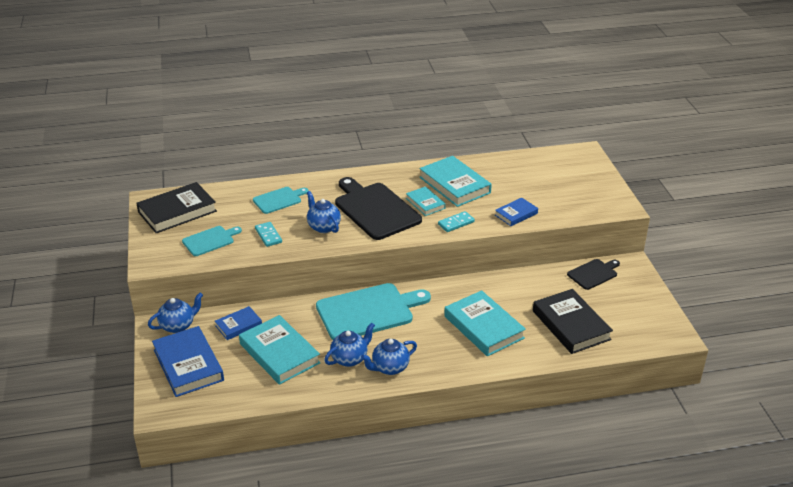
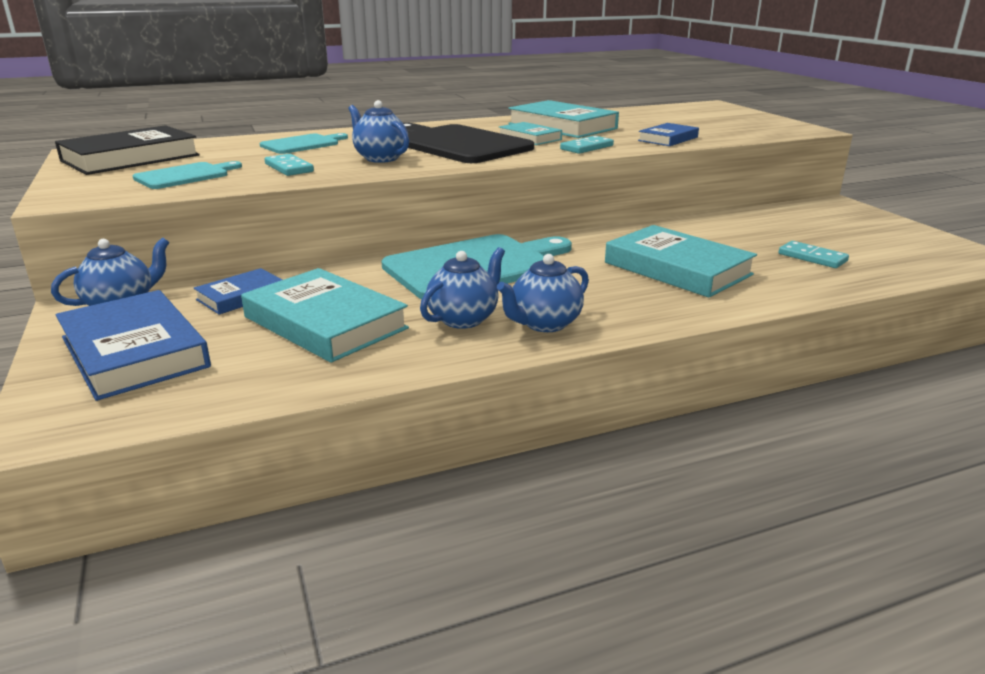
camera: 10 degrees left, 10 degrees down
black book [533,289,613,354] -> turquoise domino [779,241,849,268]
black cutting board [567,259,620,290] -> none

